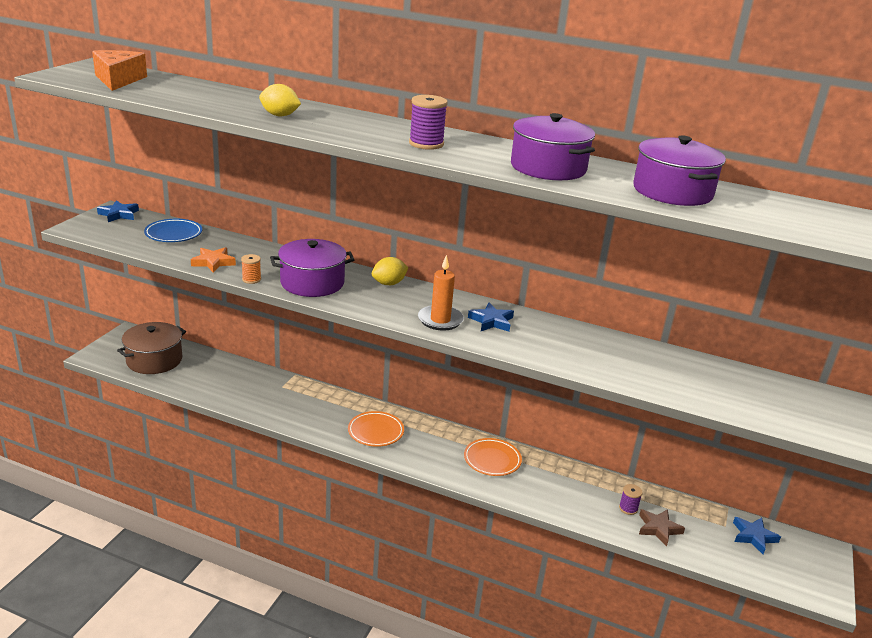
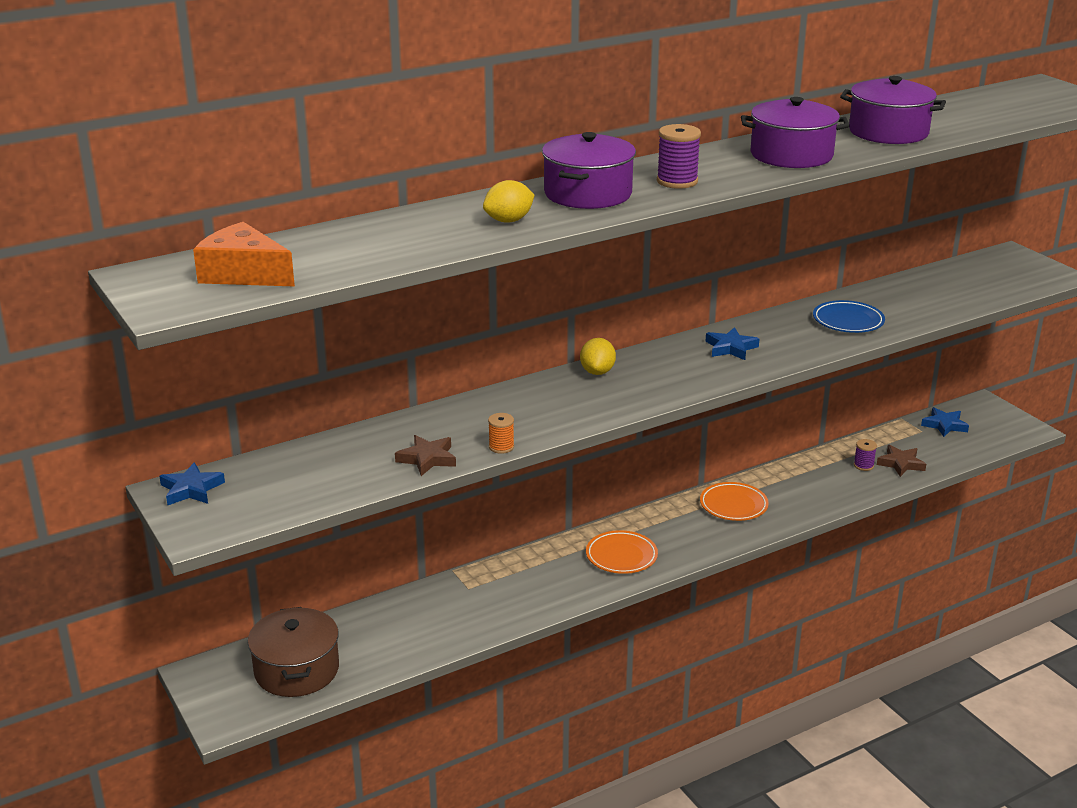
camera: 50 degrees left, 0 degrees up
blue plate [144,219,202,242] -> blue plate moved to [813,300,885,333]
orange star [191,247,236,273] -> brown star [395,435,456,476]
purple pot [270,239,355,297] -> purple pot moved to [542,132,636,209]
orange candle [418,255,464,331] -> none

